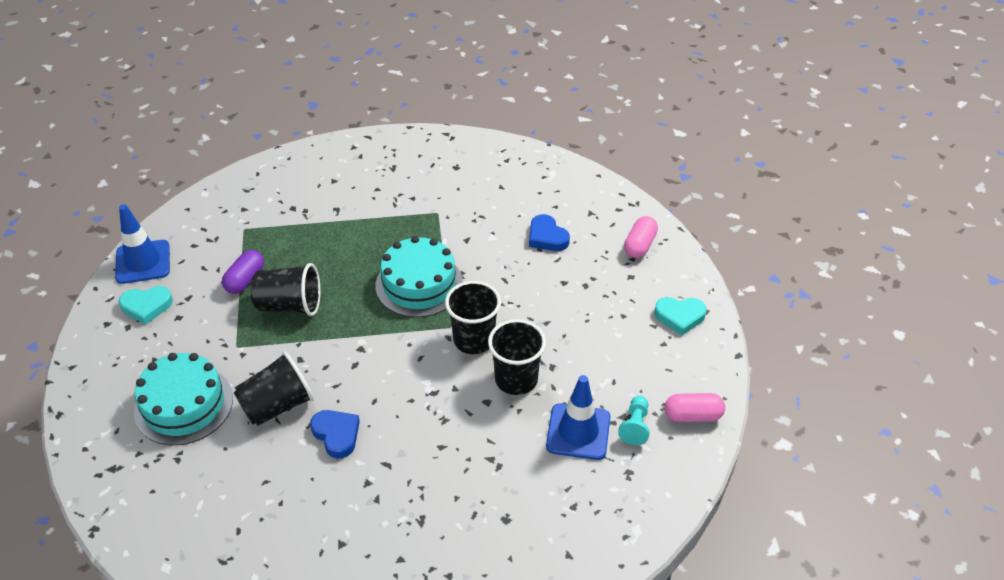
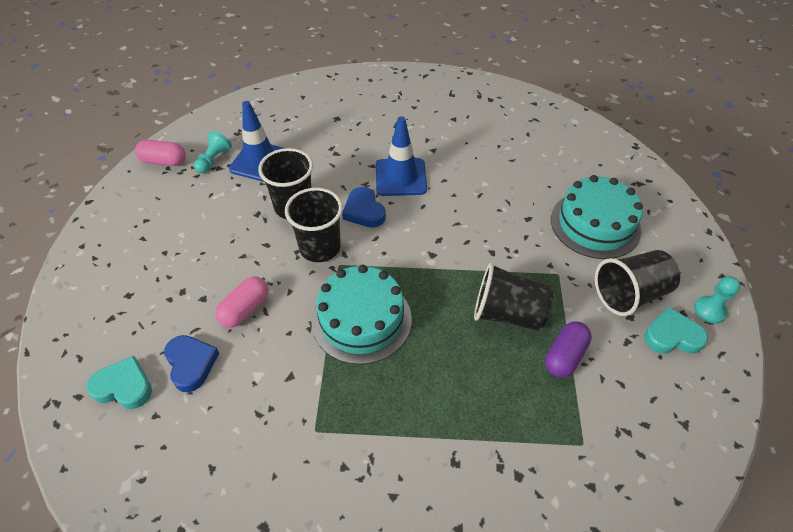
camera: 170 degrees left, 5 degrees up
blue traffic cone [115,204,170,284] -> blue traffic cone moved to [376,116,427,196]
black cup [234,352,314,426] -> black cup moved to [595,250,680,316]
blue heart [310,410,360,459] -> blue heart moved to [342,187,386,228]
pink capsule [624,216,658,258] -> pink capsule moved to [215,276,268,328]
turquoise heart [654,297,707,335] -> turquoise heart moved to [87,356,152,409]
none -> turquoise pawn [694,276,740,324]

